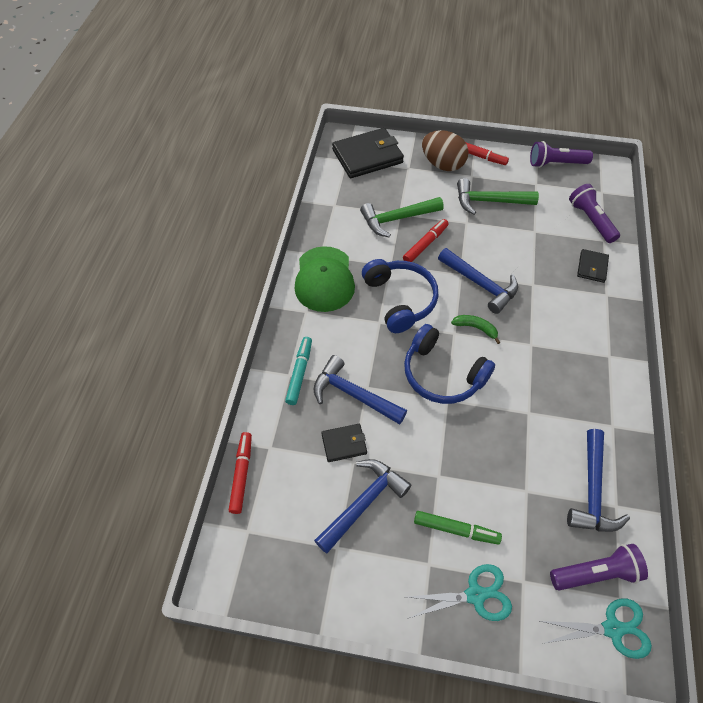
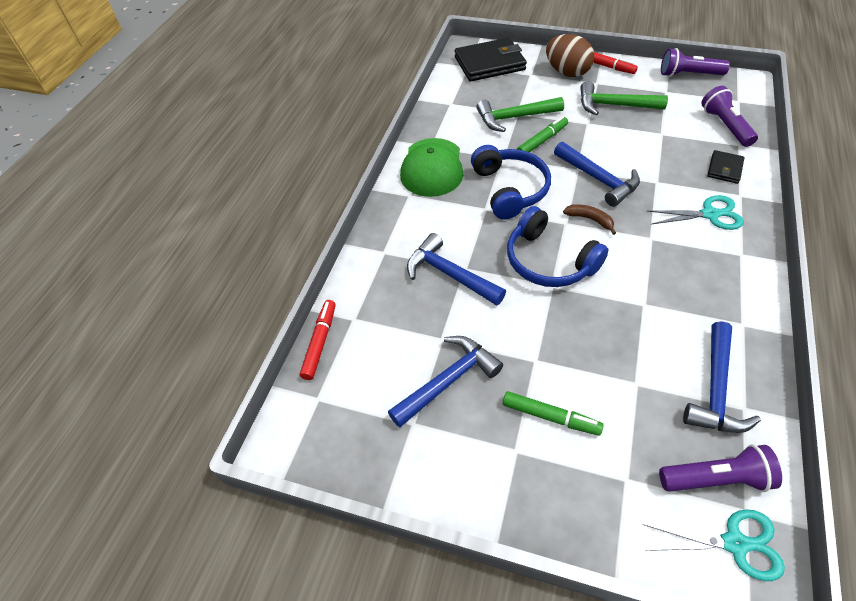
camera: 10 degrees right, 5 degrees down
turquoise marker [285,337,312,405] -> none
black wallet [321,424,367,462] -> none
red marker [403,219,449,262] -> green marker [517,116,568,152]
turquoise scissors [407,564,512,621] -> turquoise scissors moved to [647,195,744,230]
green banana [451,315,500,344] -> brown banana [563,204,616,235]

